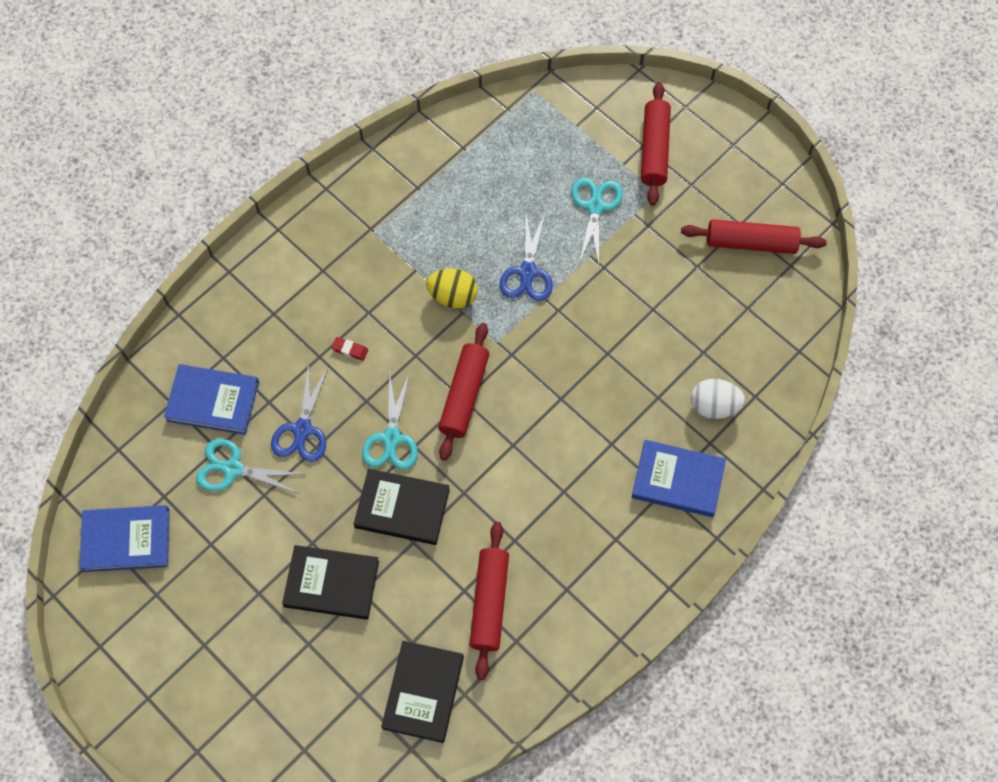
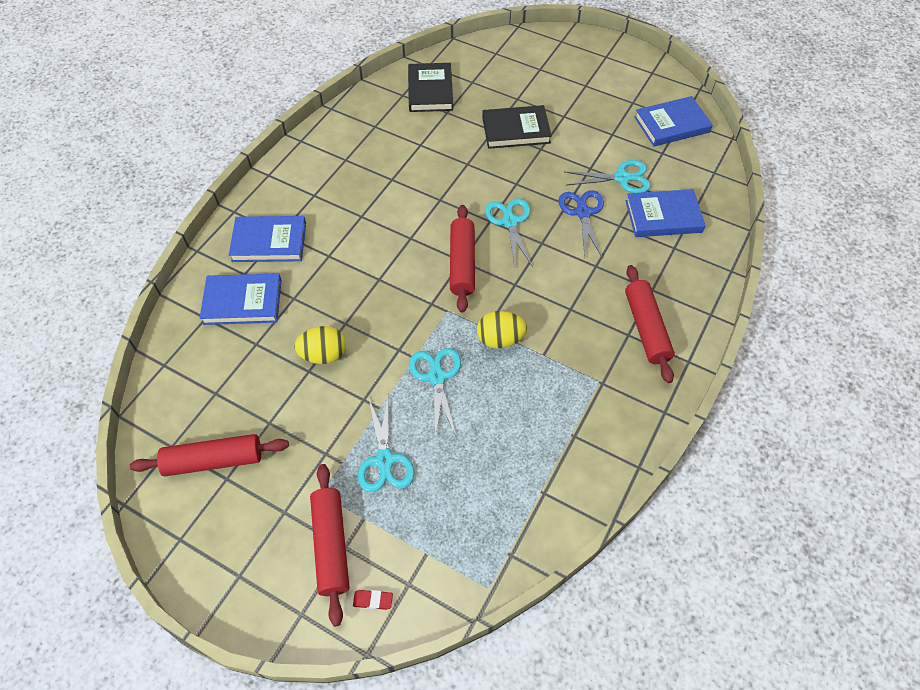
camera: 165 degrees right, 10 degrees down
red eraser [332,337,368,361] -> red eraser moved to [353,590,393,610]
black book [354,469,450,545] -> none
red rolling pin [469,522,509,680] -> red rolling pin moved to [625,265,675,383]
blue scissors [500,214,553,301] -> turquoise scissors [409,348,461,440]
white egg [691,379,745,419] -> blue book [200,273,282,325]
none -> yellow egg [294,326,346,364]

